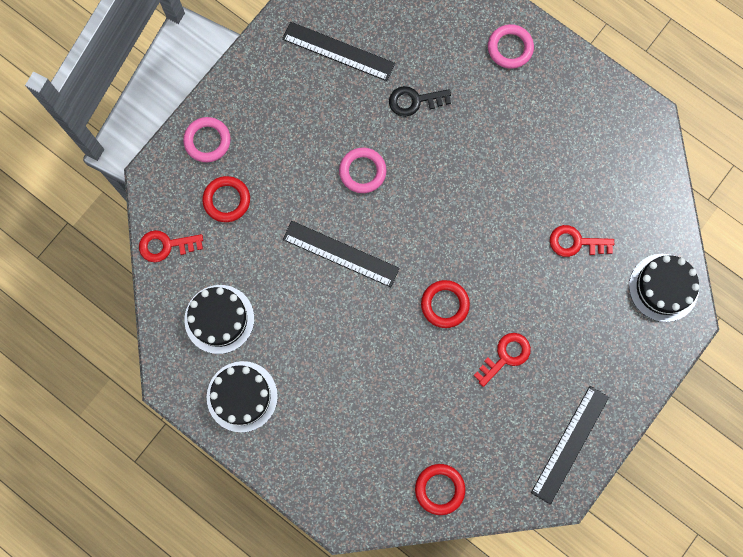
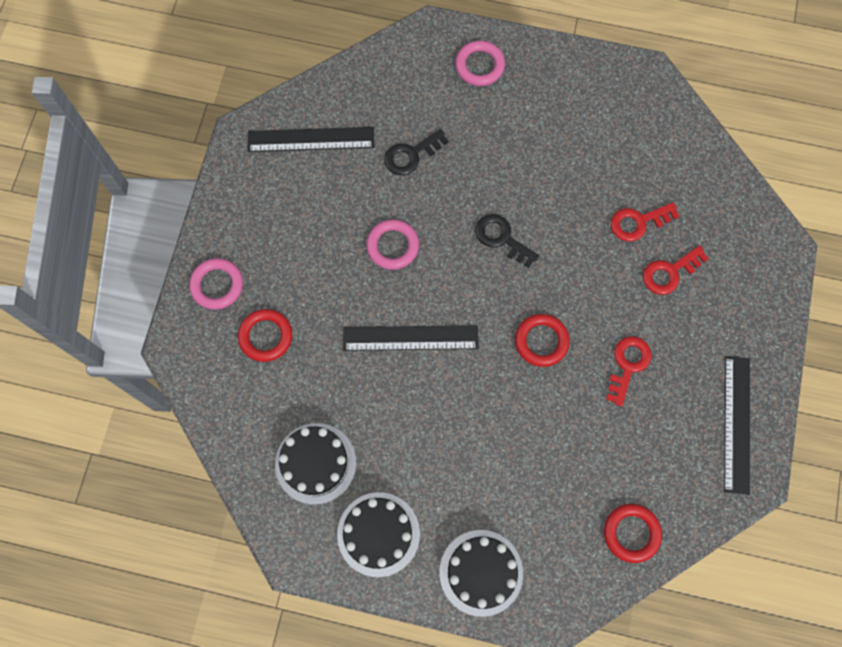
camera: 25 degrees left, 5 degrees down
red key [139,230,203,262] -> red key moved to [643,245,709,295]
black cake [629,254,700,322] -> black cake moved to [439,530,523,617]
none -> black key [475,214,539,268]

